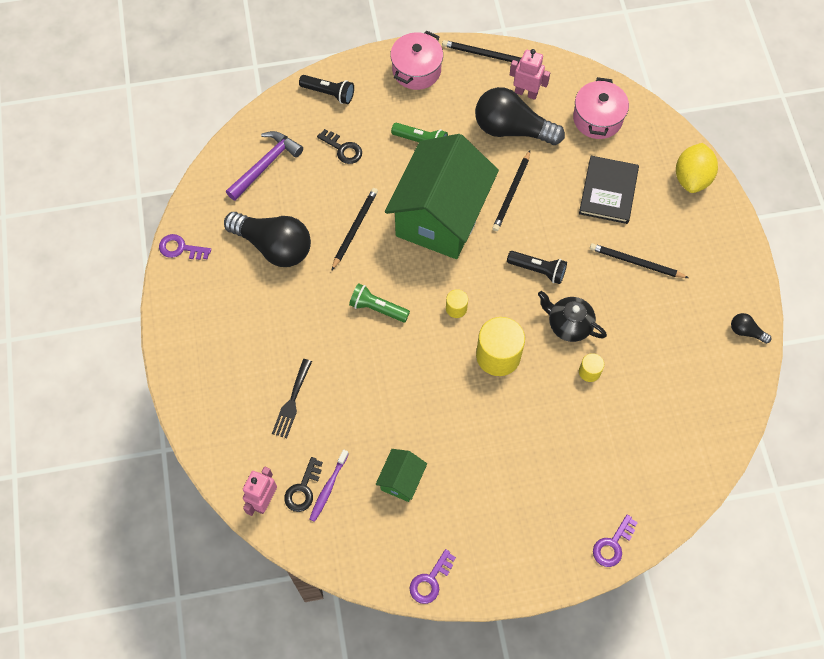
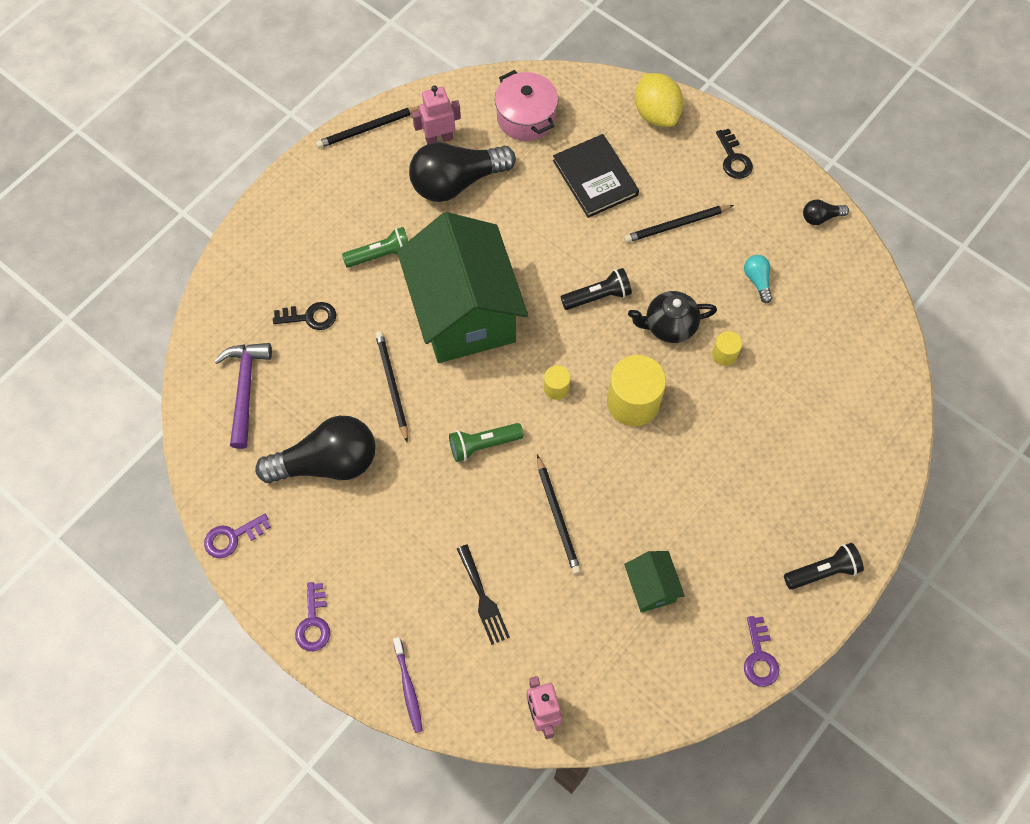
camera: 40 degrees left, 0 degrees up
black key [284,457,323,512] -> black key moved to [716,129,753,179]
black flashlight [299,75,354,104] -> black flashlight moved to [784,543,864,590]
purple toothbrush [309,450,349,522] -> purple toothbrush moved to [393,637,423,733]
pink pot [390,31,443,90] -> none
black pencil [492,150,530,231] -> black pencil moved to [537,455,581,574]
purple key [593,514,638,567] -> purple key moved to [295,582,330,651]
none -> turquoise light bulb [744,255,772,303]

